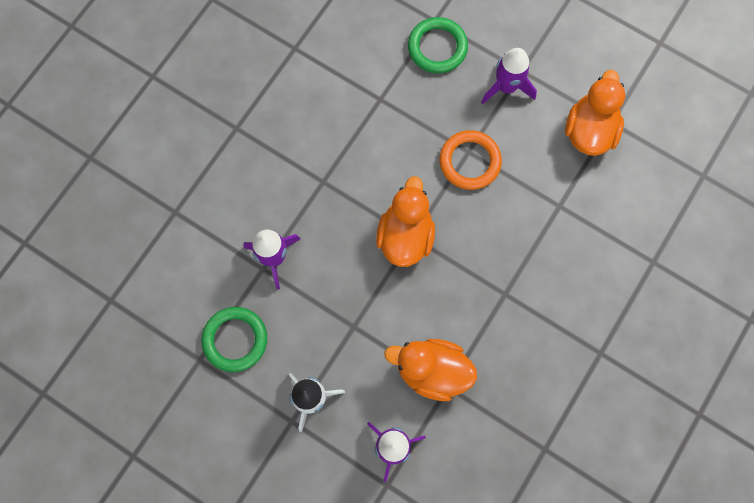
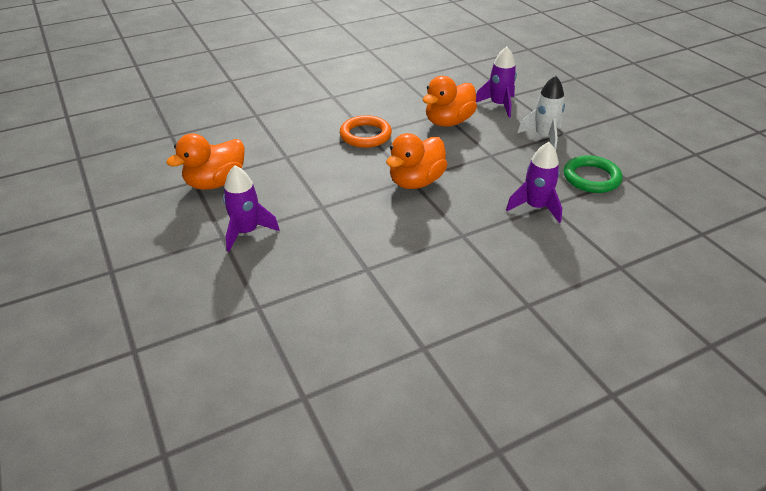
camera: 150 degrees left, 35 degrees down
orange duck [384,339,477,401] -> orange duck turned 90 degrees clockwise [423,76,477,127]
green ring [408,17,468,73] -> none
orange ring [440,130,502,190] -> orange ring moved to [340,115,392,148]

